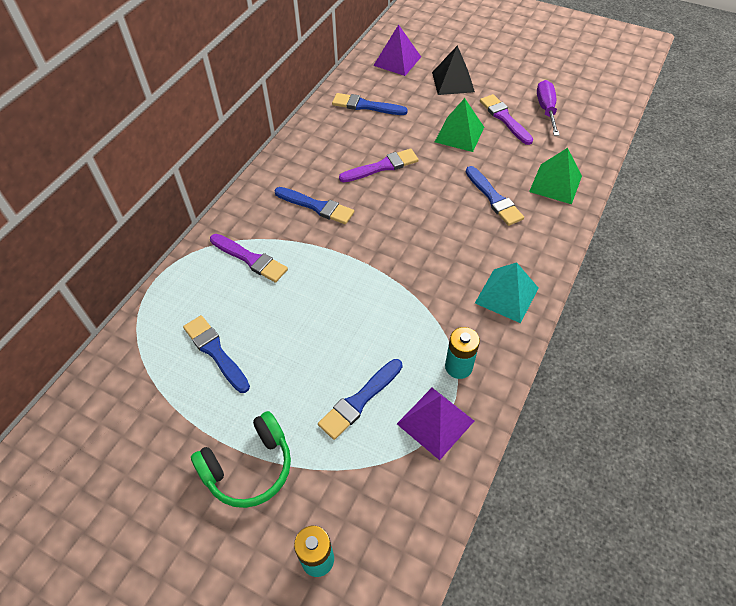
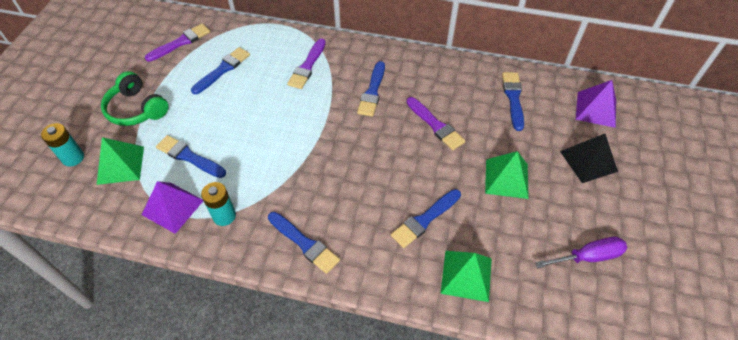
camera: 75 degrees right, 0 degrees up
turquoise pyramid [475,262,538,323] -> blue brush [268,212,340,274]
purple brush [480,94,533,145] -> purple brush moved to [145,23,210,62]
none -> green pyramid [97,137,144,185]

